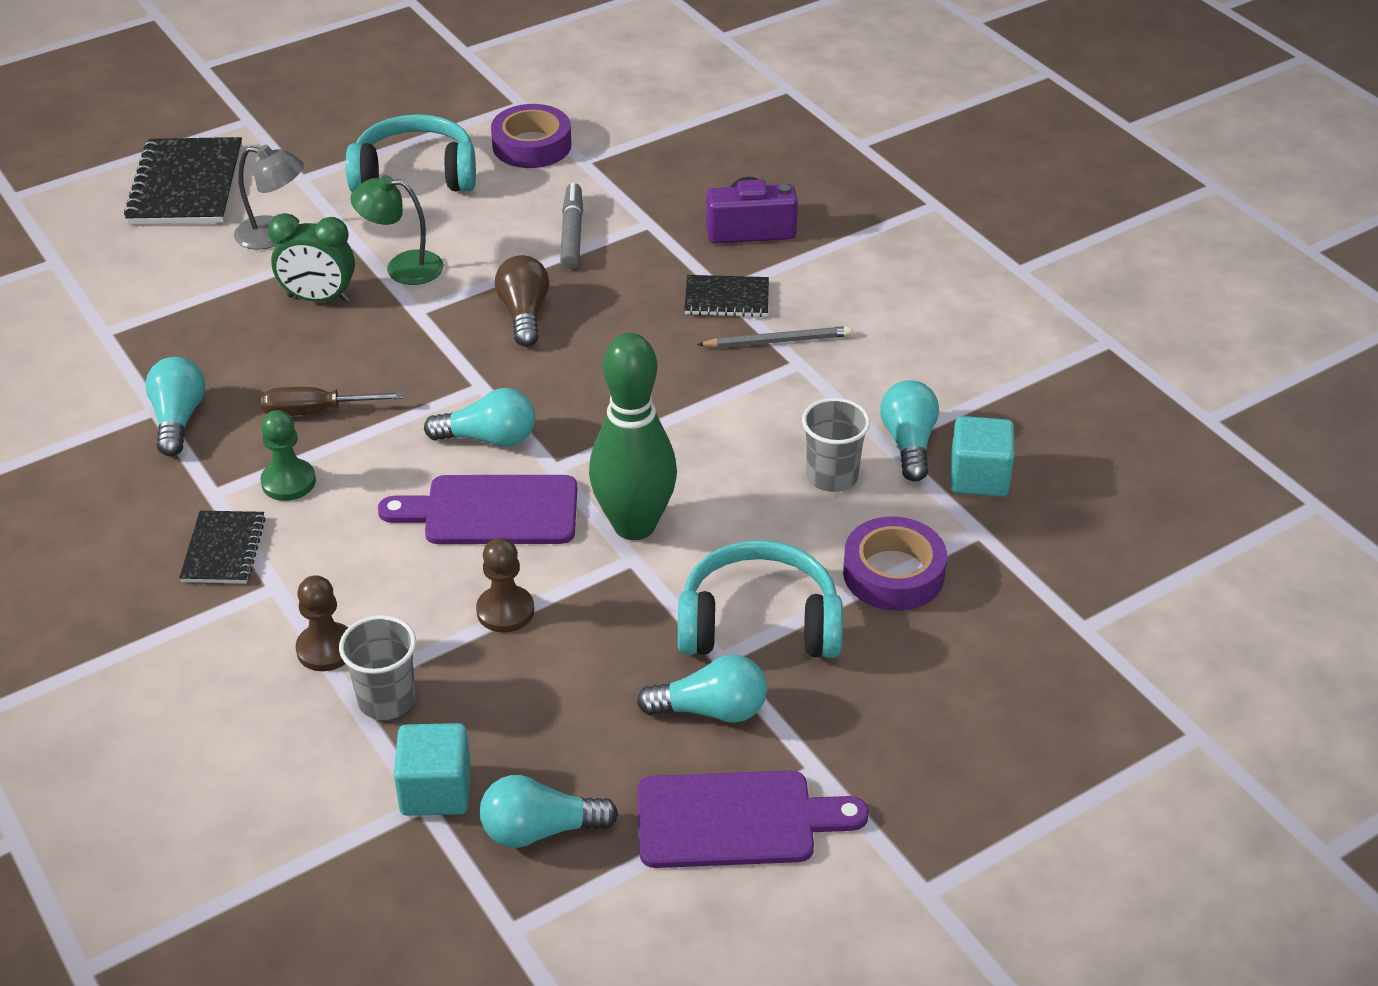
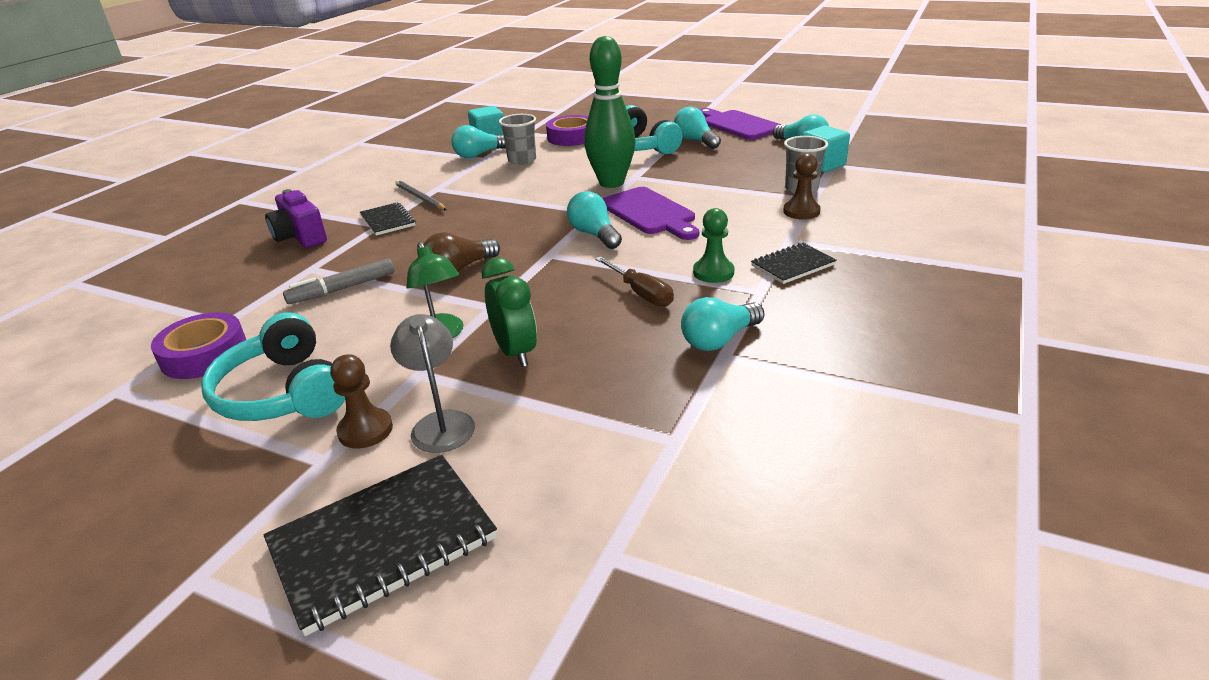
camera: 120 degrees left, 10 degrees down
brown pawn [476,538,534,633] -> brown pawn moved to [330,354,393,448]

